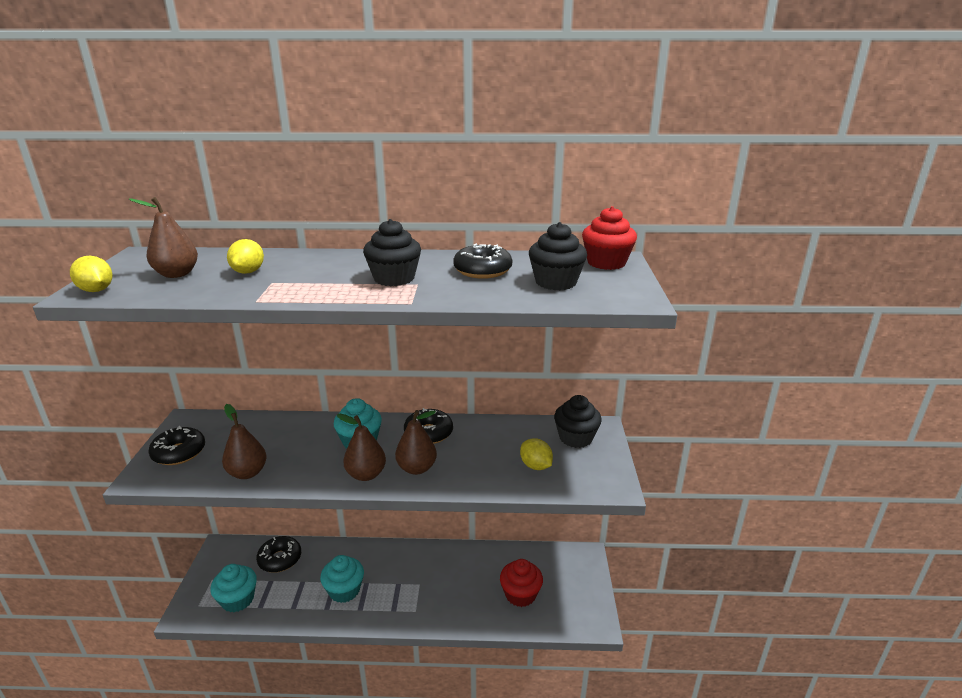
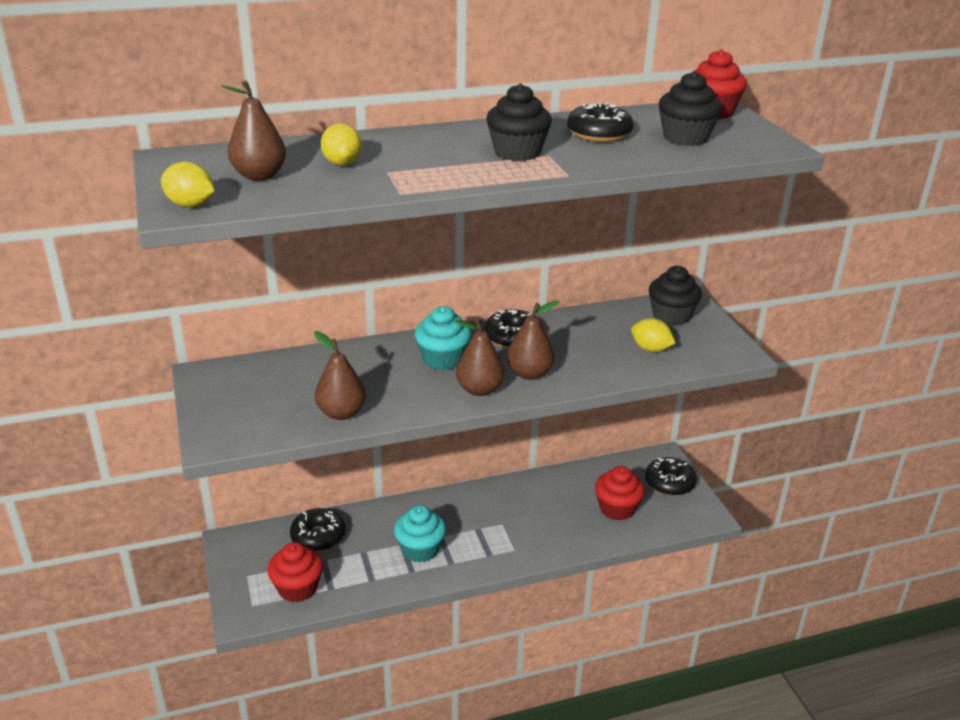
camera: 20 degrees left, 5 degrees up
black donut [149,426,205,465] -> black donut moved to [645,457,697,496]
turquoise cupcake [210,564,257,612] -> red cupcake [267,542,323,602]

